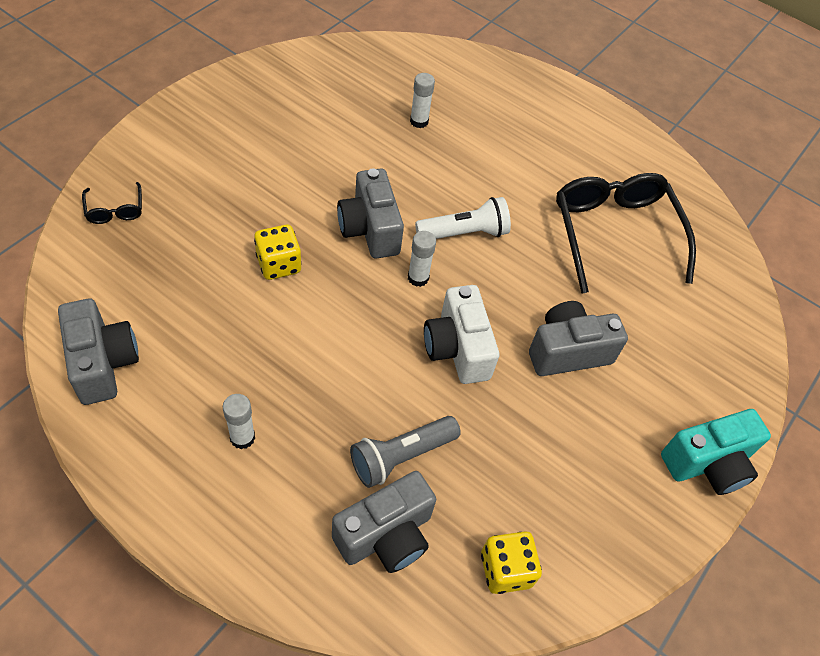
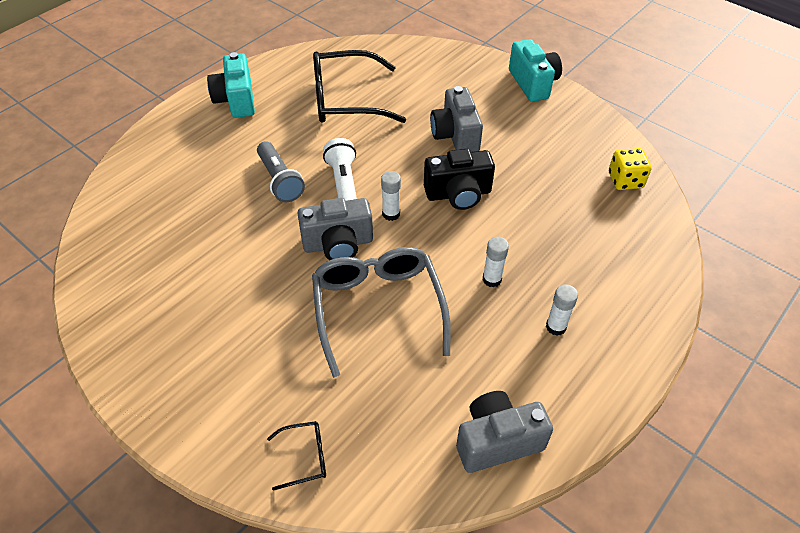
camera: 80 degrees left, 5 degrees down
yellow dice [254,225,302,280] -> grey glasses [312,247,451,378]
grey camera [332,471,436,573] -> none
grey flashlight [350,416,461,488] -> grey flashlight moved to [257,141,305,202]
white glue stick [410,73,435,128] -> white glue stick moved to [483,237,509,288]
white camera [424,285,499,384] -> black camera [424,149,495,210]
none -> turquoise camera [207,52,255,118]

